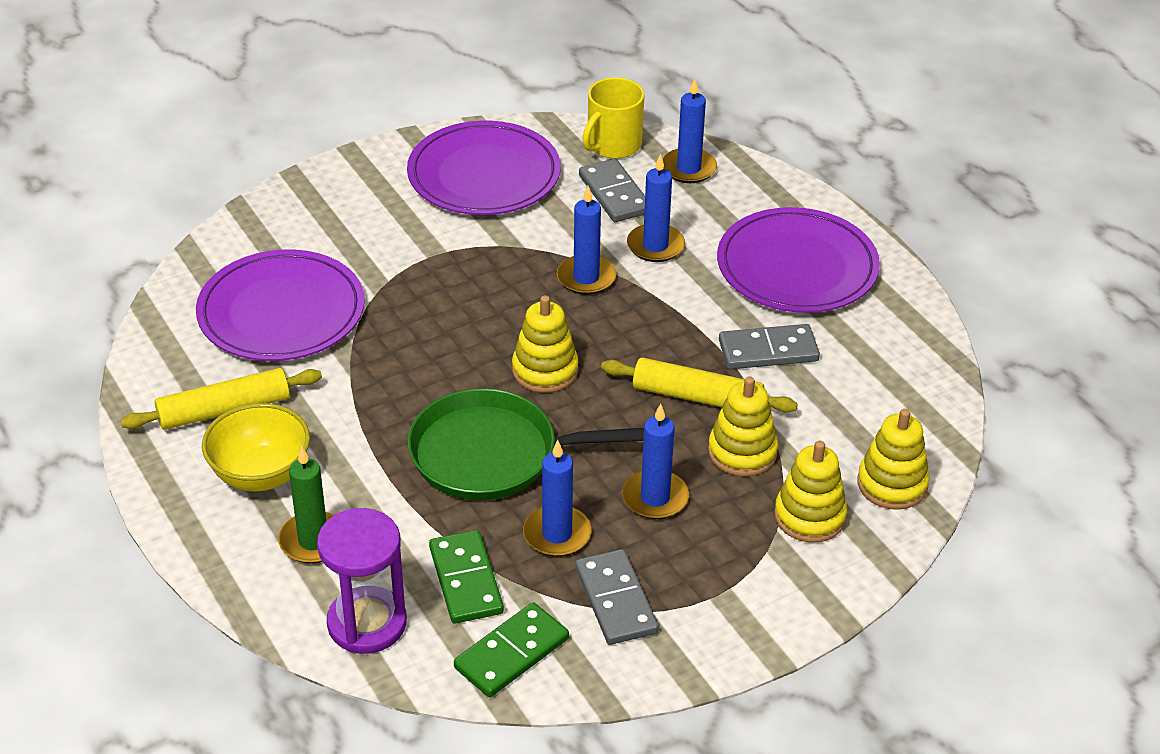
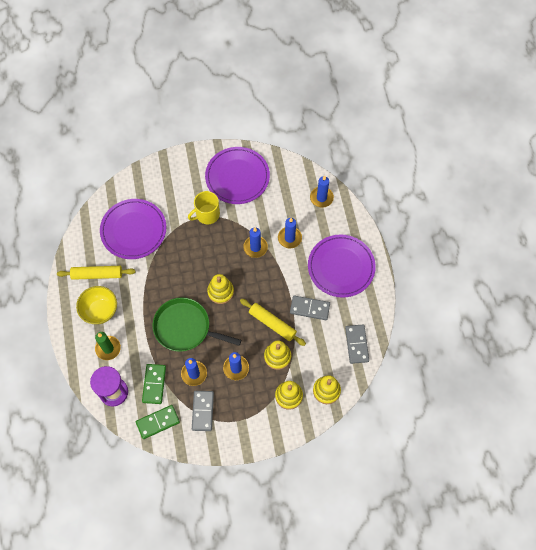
camera: 20 degrees right, 25 degrees up
grey domino [579,158,645,222] -> grey domino moved to [345,325,369,364]
yellow mug [583,77,645,159] -> yellow mug moved to [188,191,220,224]

